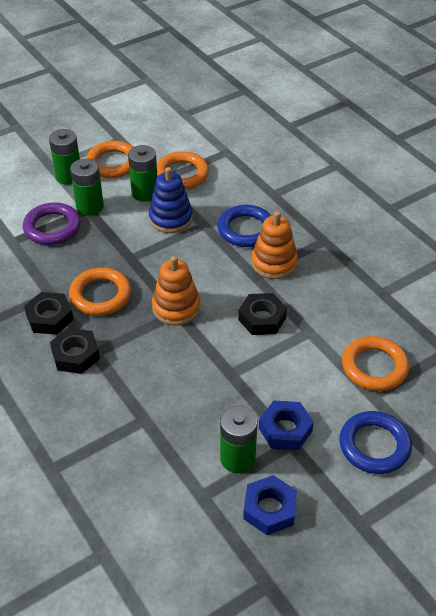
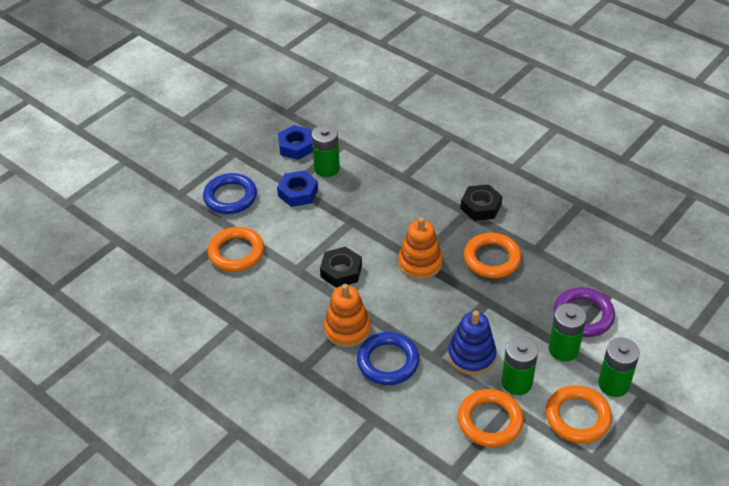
camera: 165 degrees right, 0 degrees up
black nut [24,292,74,335] -> none

